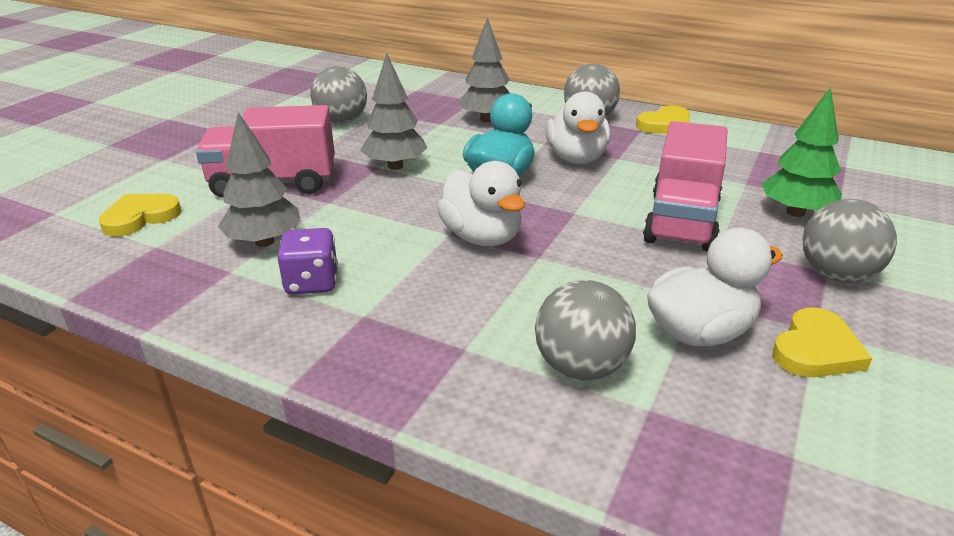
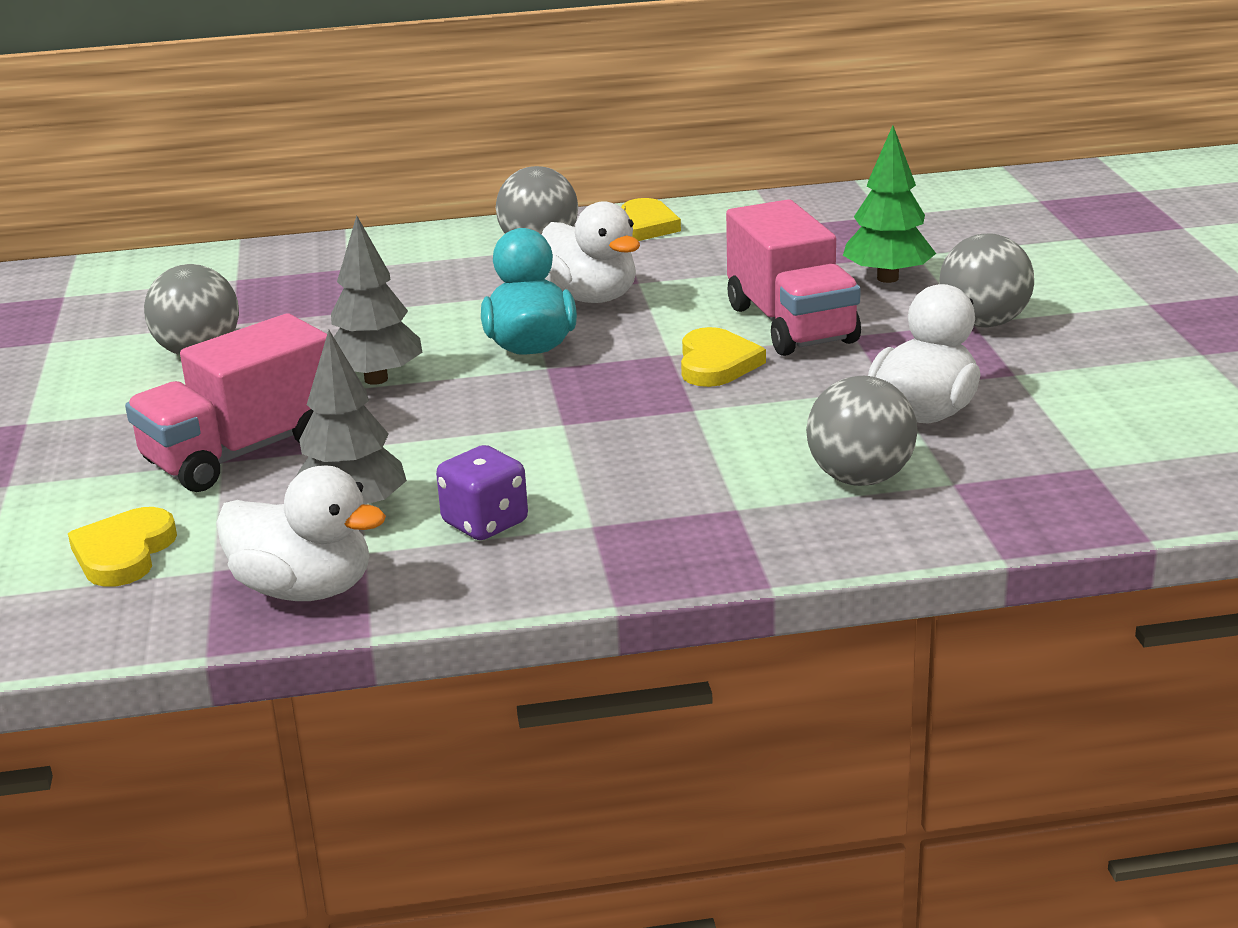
camera: 35 degrees left, 5 degrees down
white duck [437,161,525,246] -> white duck moved to [216,465,386,601]
grey tree [458,17,510,122] -> none
yellow heart [772,307,872,377] -> yellow heart moved to [681,327,766,387]

